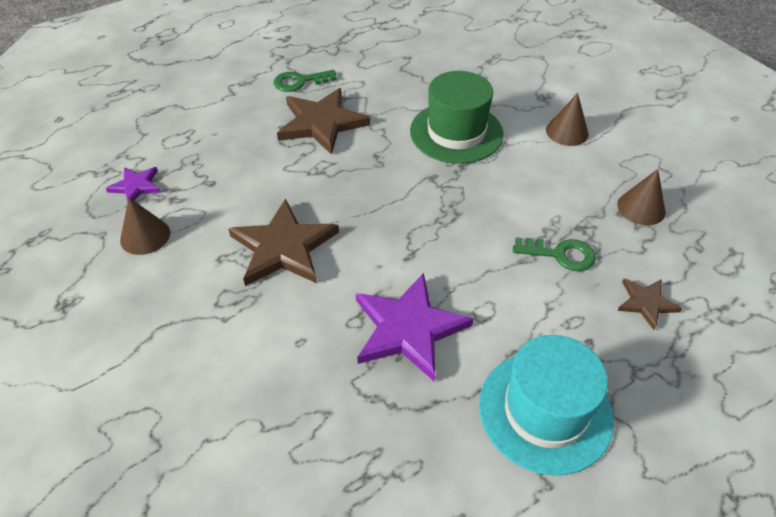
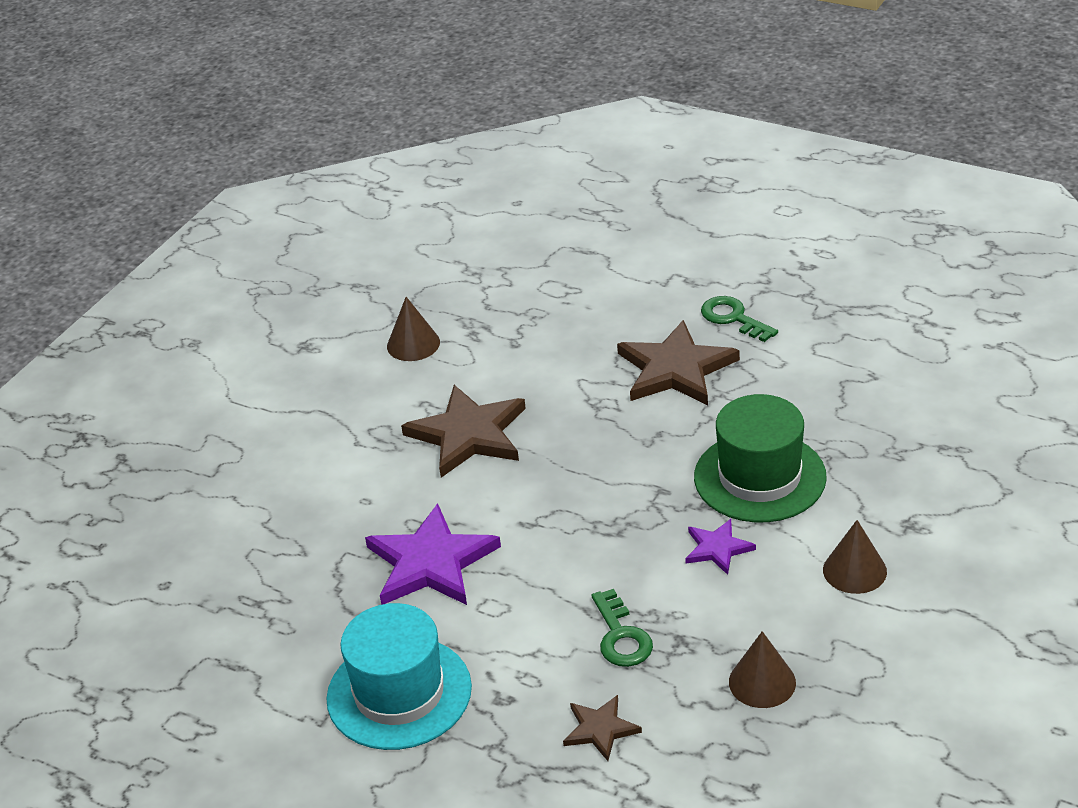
camera: 65 degrees right, 10 degrees down
purple star [106,167,161,202] -> purple star moved to [685,519,756,575]

